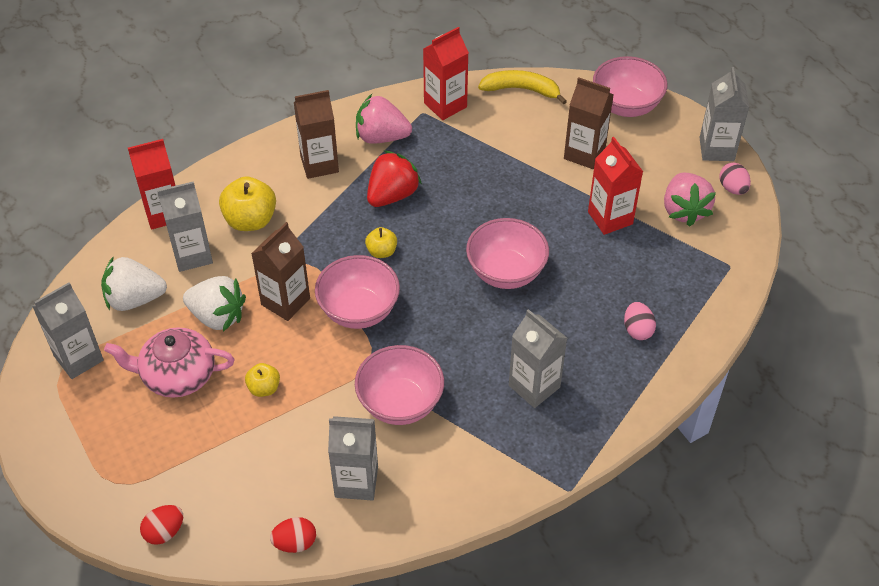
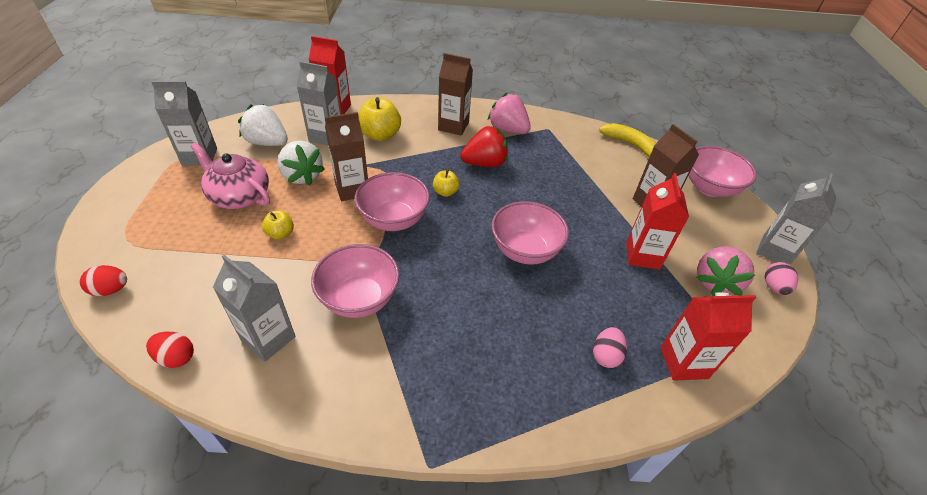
camera: 30 degrees right, 5 degrees down
red carton [423,27,469,120] -> red carton moved to [660,293,756,381]
grey carton [509,309,567,408] -> none

